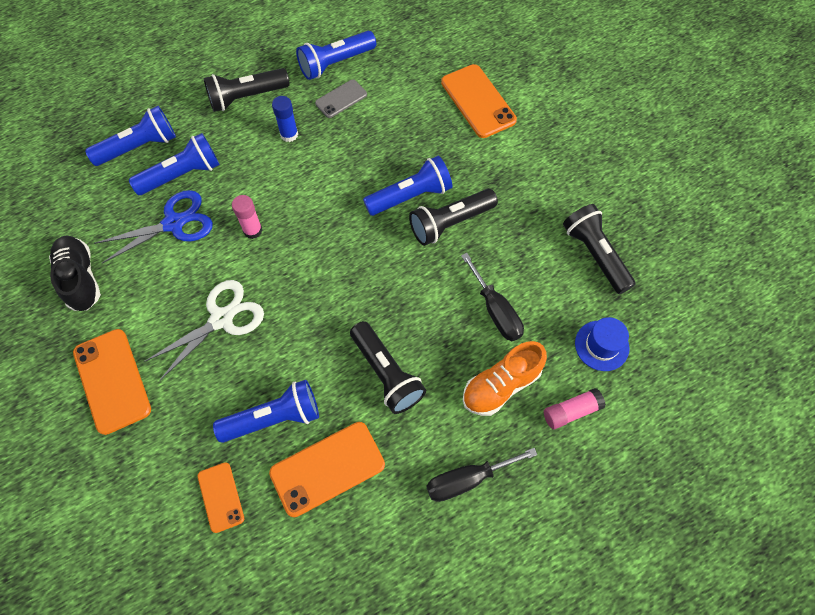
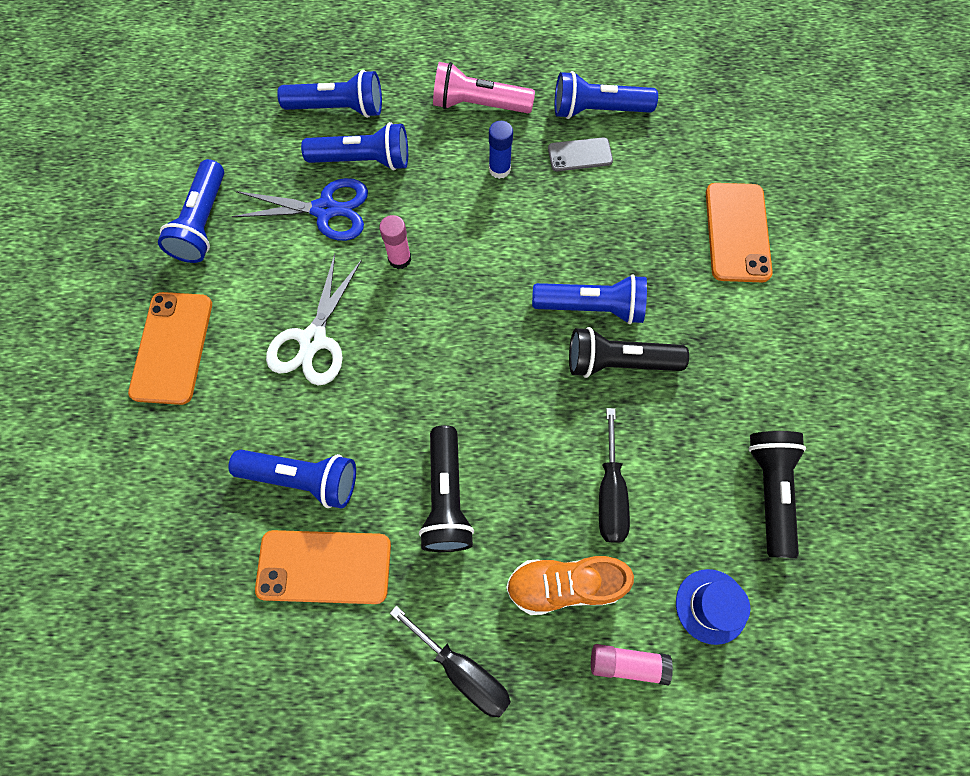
camera: 30 degrees right, 5 degrees up
black shoe [49,236,101,311] -> blue flashlight [158,159,224,263]
white scissors [144,280,264,381] -> white scissors turned 120 degrees clockwise [266,254,362,385]
orange phone [197,462,244,533] -> none
black flashlight [204,68,290,112] -> pink flashlight [433,62,535,113]
black screwdriver [426,448,537,502] -> black screwdriver turned 150 degrees counterclockwise [390,606,511,717]

